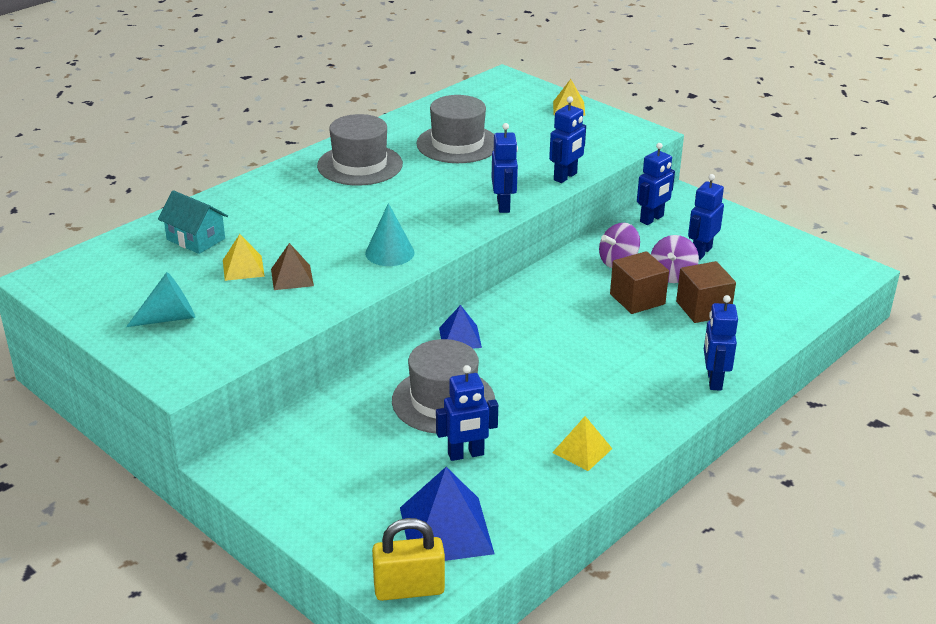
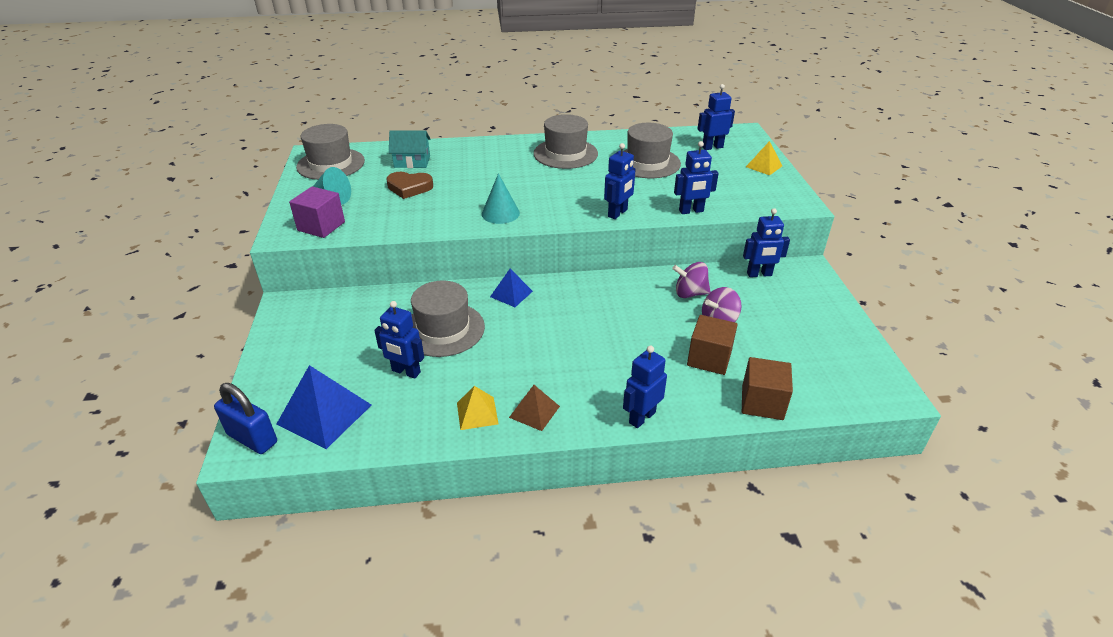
camera: 40 degrees right, 5 degrees up
turquoise house [158,190,228,254] -> turquoise house turned 75 degrees counterclockwise [389,131,431,168]
yellow pyramid [223,234,265,281] -> brown heart [386,172,433,199]
brown pyramid [271,243,314,290] -> brown pyramid moved to [509,385,560,431]
yellow padlock [372,518,445,601] -> blue padlock [214,383,277,454]
brown cube [610,251,669,314] -> brown cube moved to [742,357,793,420]
blue robot [688,174,724,260] -> blue robot moved to [697,84,735,150]
none -> purple cube [289,186,345,238]
none -> grey hat [296,124,365,180]

